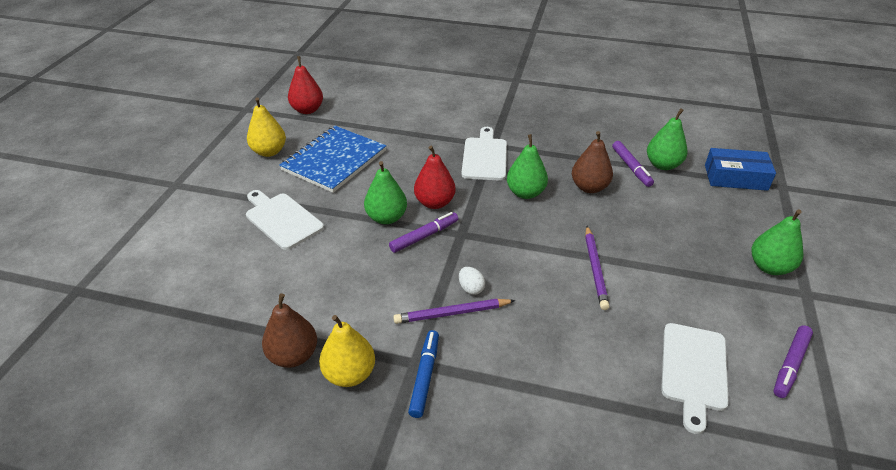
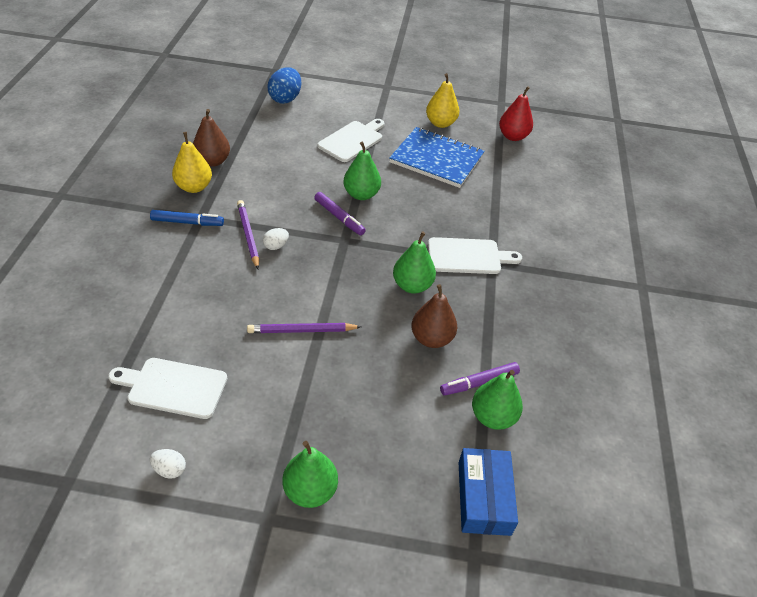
camera: 80 degrees right, 5 degrees up
red pear [414,146,456,209] -> none
purple marker [773,325,813,398] -> white egg [150,449,186,479]
none -> blue egg [268,67,302,104]

